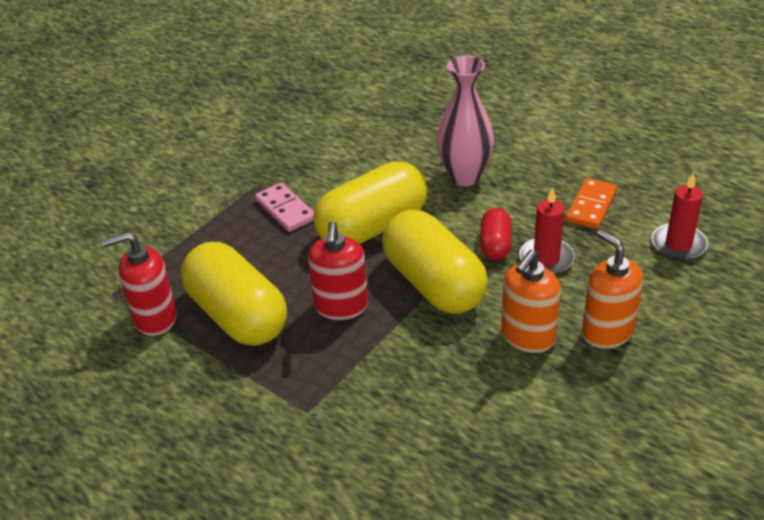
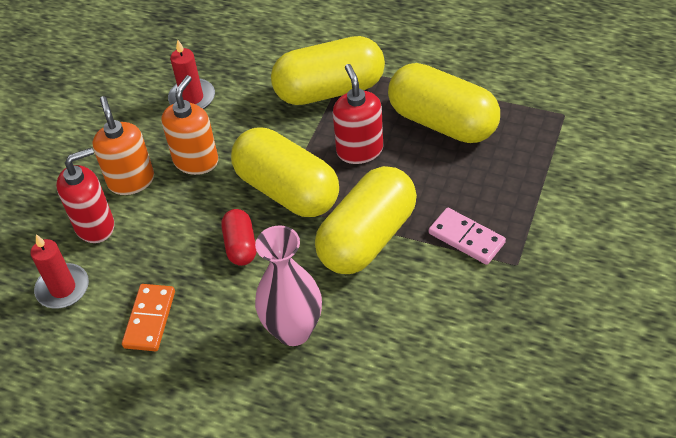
camera: 165 degrees right, 10 degrees up
red soap dispenser [102,232,177,336] -> red soap dispenser moved to [56,148,114,243]
red candle [519,187,575,275] -> red candle moved to [168,40,215,109]
orange soap dispenser [582,230,643,349] -> orange soap dispenser turned 150 degrees counterclockwise [92,96,154,195]
none -> yellow capsule [271,36,385,105]

